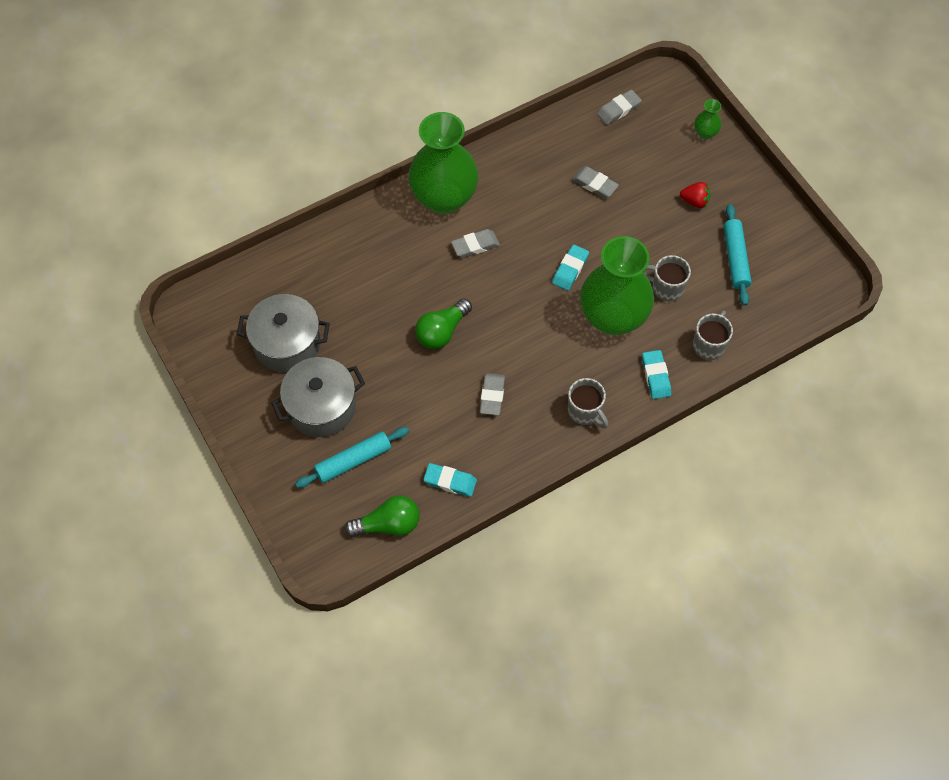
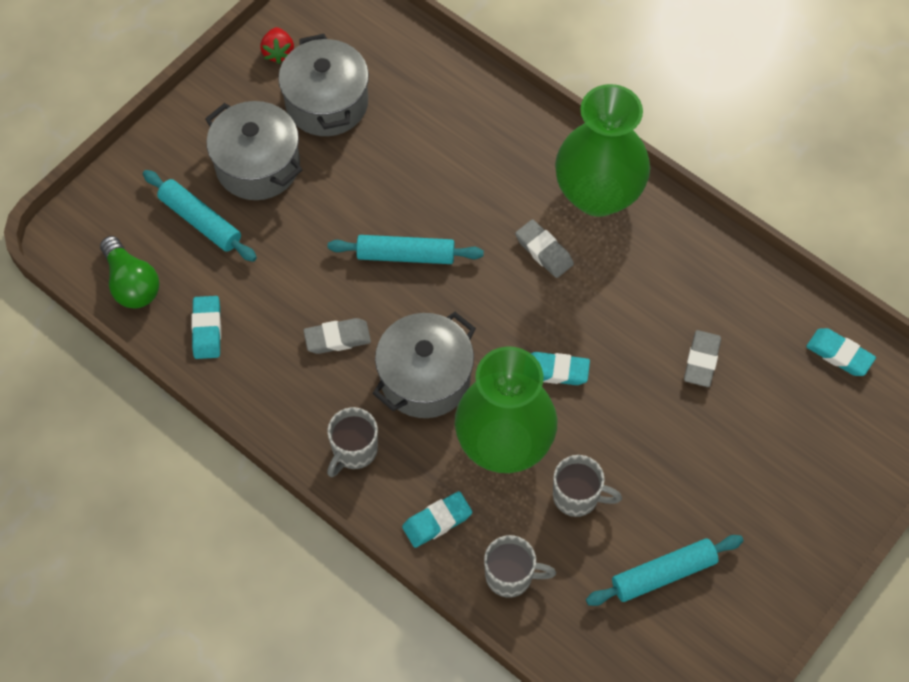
camera: 70 degrees right, 0 degrees up
green light bulb [415,299,472,349] -> turquoise rolling pin [328,235,484,264]
grey eraser [597,90,642,125] -> turquoise eraser [806,328,876,376]
grey mug [643,255,691,302] -> grey mug turned 105 degrees clockwise [553,455,622,517]
red strawberry [680,182,711,208] -> red strawberry moved to [260,27,294,64]
green vase [694,99,722,139] -> none
none -> grey pot [372,312,476,418]

